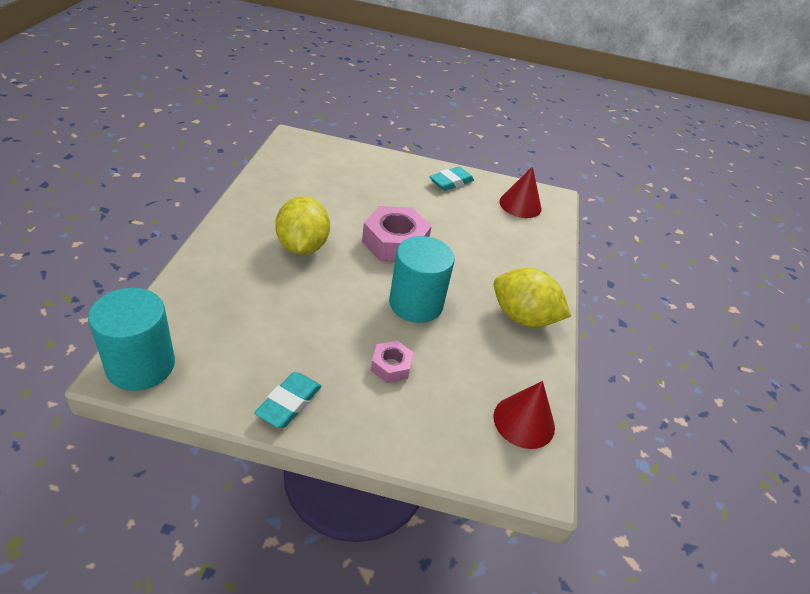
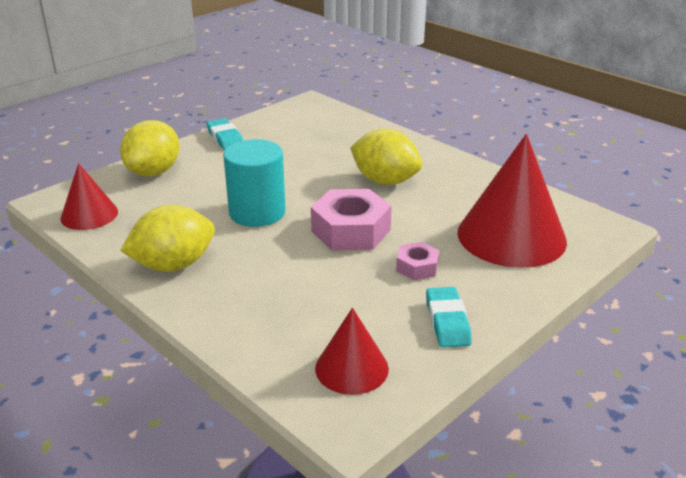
camera: 130 degrees right, 10 degrees down
turquoise cylinder [88,288,175,391] -> none
pink nut [371,341,414,383] -> pink nut moved to [396,242,439,280]
none -> yellow lemon [120,120,180,176]
none -> red cone [457,134,567,268]

